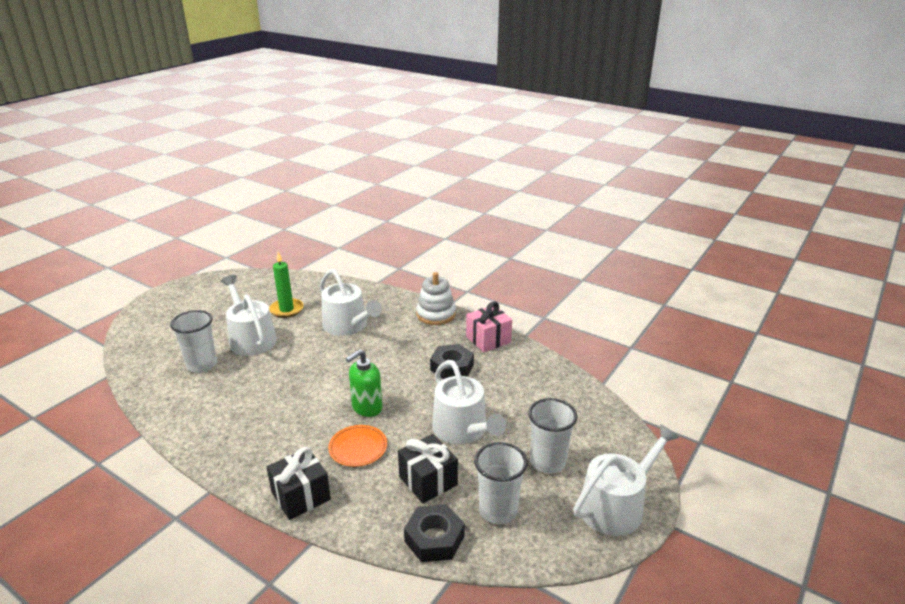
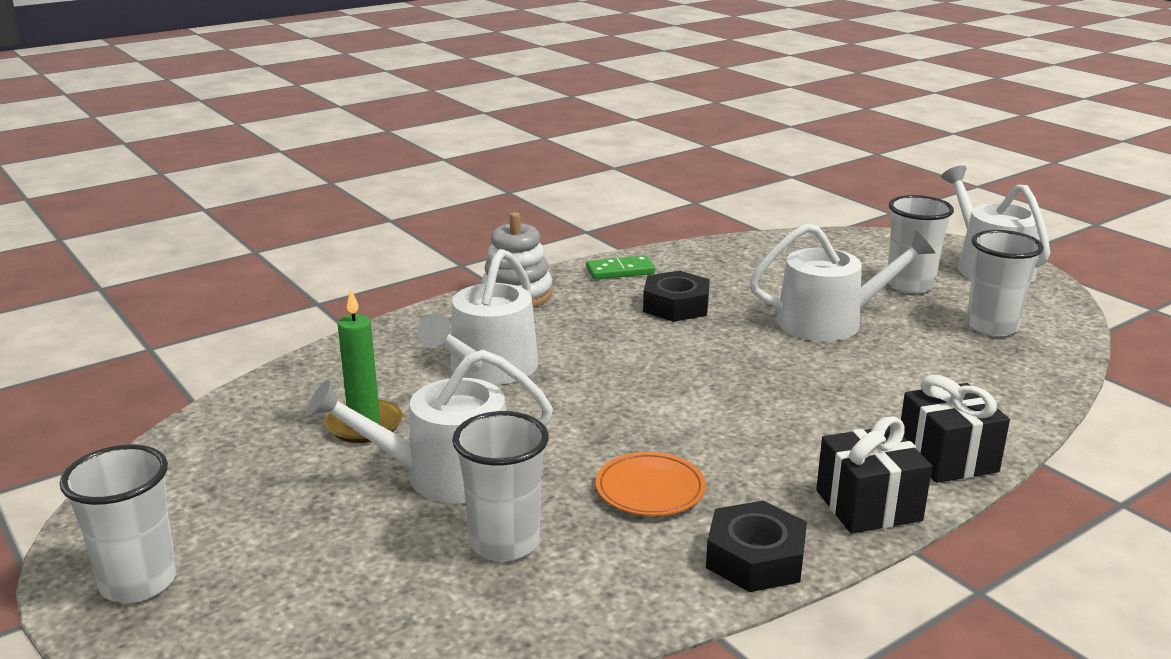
camera: 70 degrees left, 5 degrees down
white watering can [320,269,382,336] -> white watering can turned 135 degrees clockwise [417,249,539,385]
orange plate [328,425,387,467] -> orange plate moved to [595,452,706,516]
green soap dispenser [346,349,382,417] -> none
black gift [398,434,458,503] -> black gift moved to [816,416,932,534]
black nut [404,504,465,562] -> black nut moved to [706,500,807,592]
pink gift [466,301,512,352] -> green domino [586,255,655,280]
none -> white cup [60,444,177,603]

